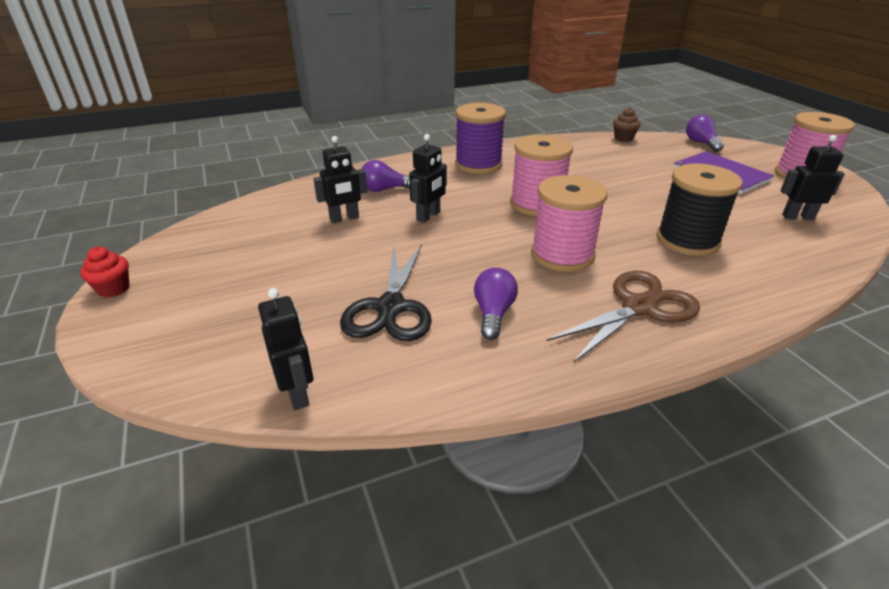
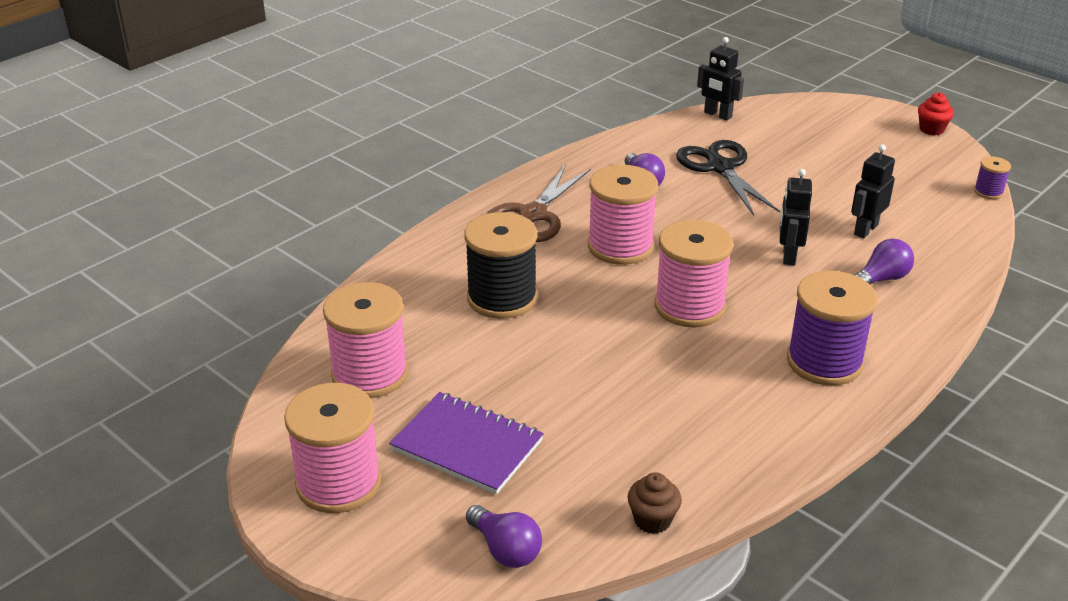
camera: 155 degrees right, 0 degrees up
black robot [780,135,845,220] -> pink spool [323,282,408,398]
none -> purple spool [974,157,1011,199]

